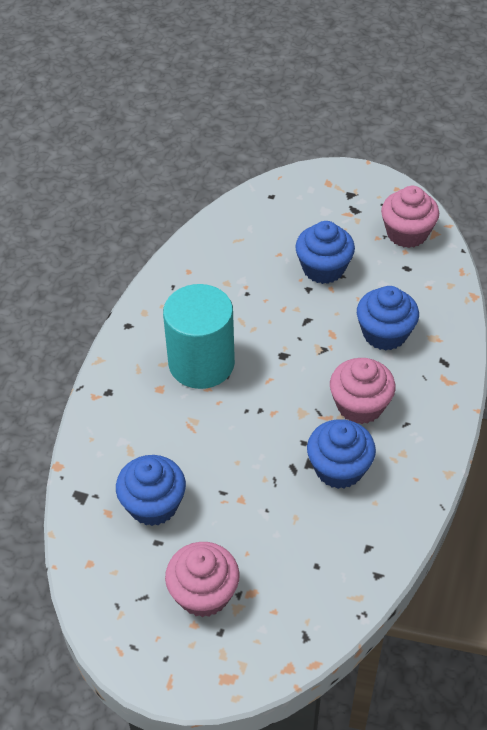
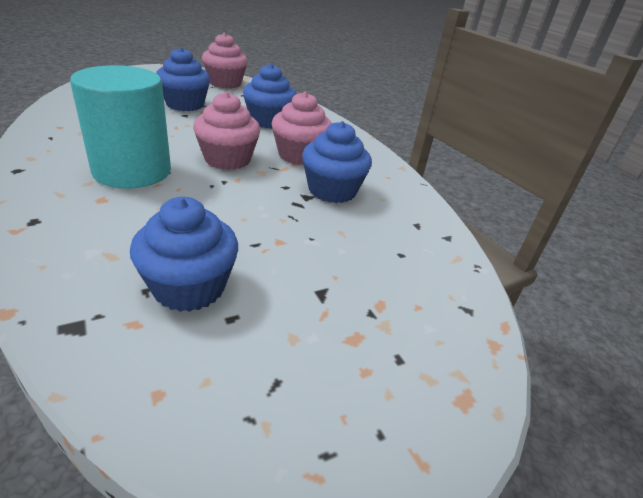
camera: 50 degrees left, 15 degrees down
pink cupcake [165,542,240,617] -> pink cupcake moved to [193,92,260,170]

